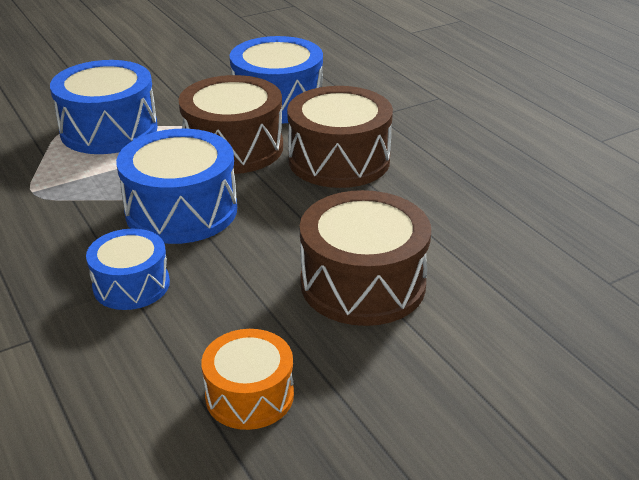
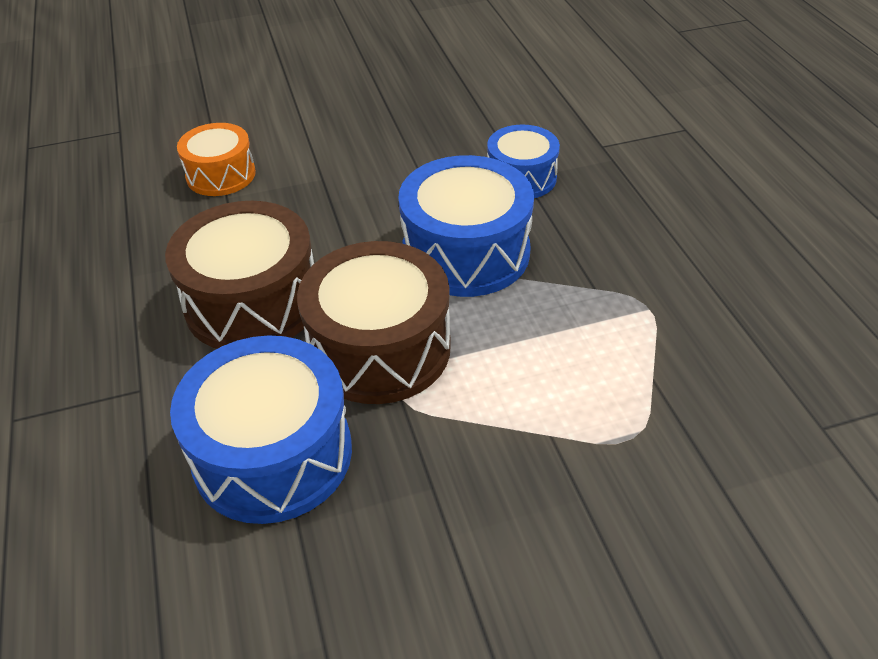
camera: 165 degrees left, 10 degrees up
blue drum [50,60,158,154] -> none
orange drum [201,329,294,430] -> orange drum moved to [177,123,256,196]
brown drum [300,190,431,326] -> none

